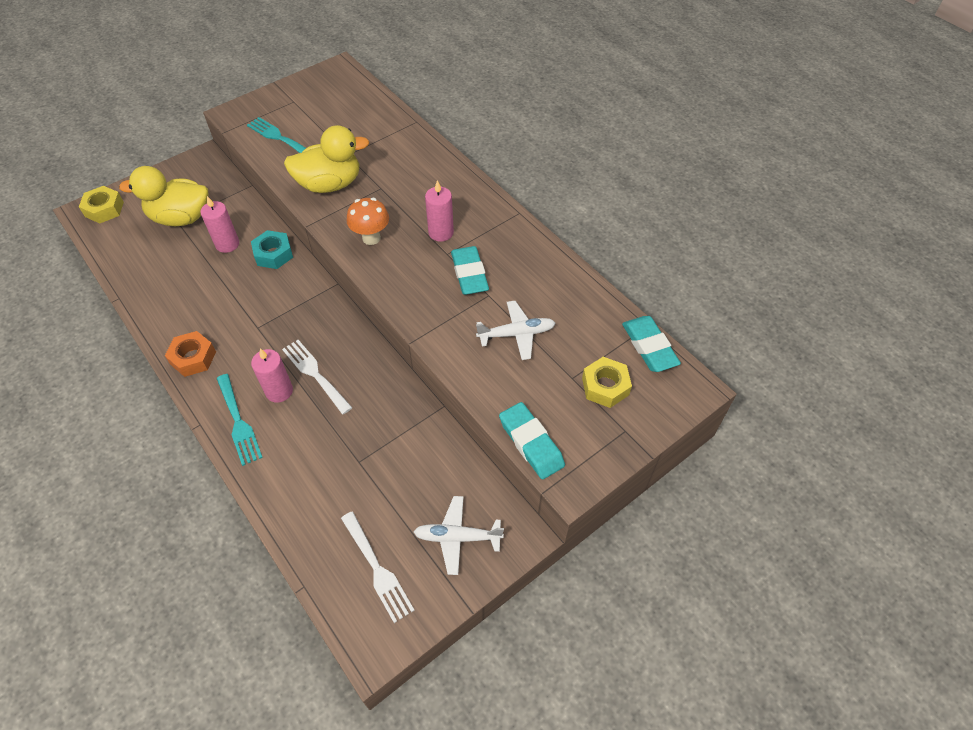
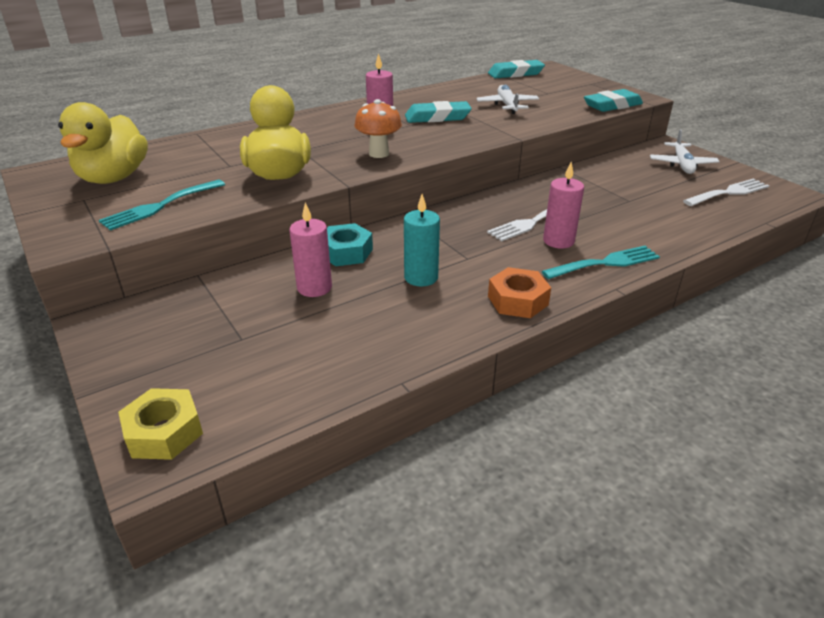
camera: 85 degrees left, 20 degrees down
yellow duck [119,166,209,226] -> yellow duck moved to [58,102,148,184]
yellow nut [582,357,632,408] -> none
none -> turquoise candle [404,194,440,287]

